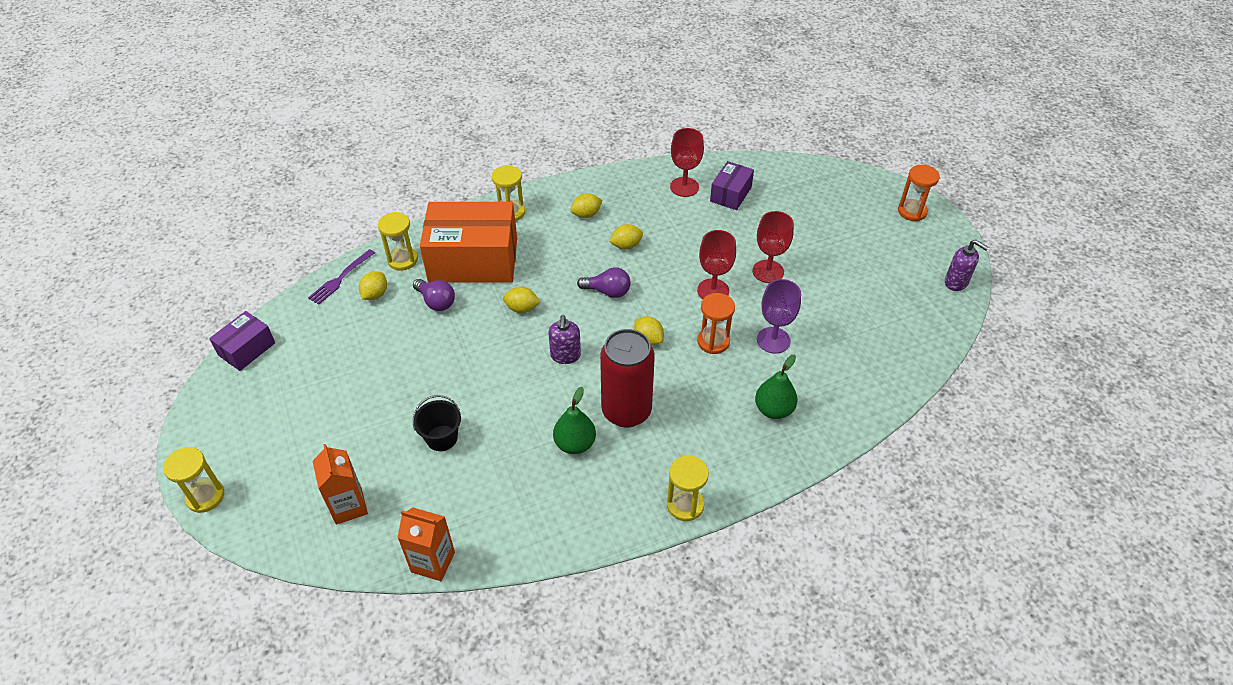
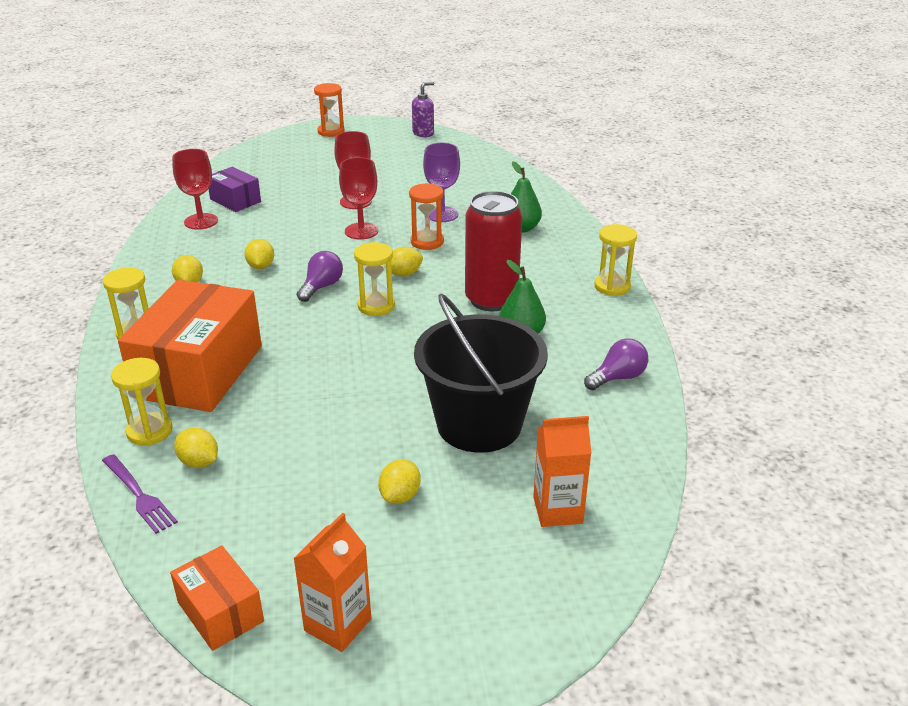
camera: 75 degrees left, 15 degrees down
yellow hourglass [163,447,224,513] -> yellow hourglass moved to [354,242,395,316]
purple box [209,311,275,371] -> orange box [170,545,264,651]
orange carton [397,508,455,581] -> orange carton moved to [293,513,371,652]
purple light bulb [413,279,455,311] -> purple light bulb moved to [584,338,648,390]
black bucket [413,395,461,451] -> black bucket [414,294,548,453], size x2.18
yellow lemon [503,286,540,313] -> yellow lemon moved to [378,459,421,504]
purple soap dispenser [548,315,581,364] -> none

